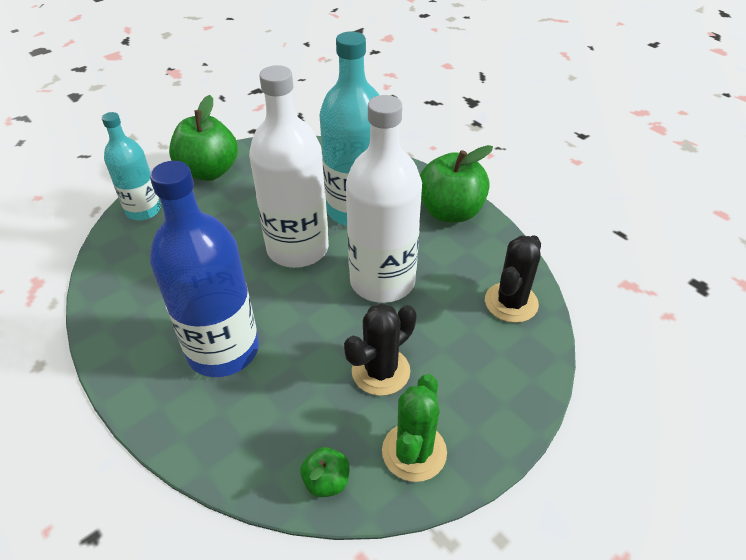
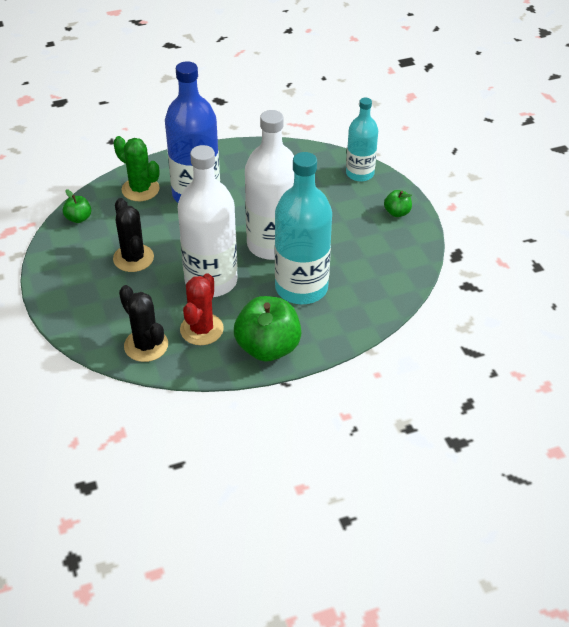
camera: 110 degrees right, 0 degrees up
green apple [169,95,238,181] -> green apple [384,190,412,217], size x0.48
green cactus [382,374,447,482] -> green cactus moved to [113,136,160,201]
none -> red cactus [180,273,224,345]

